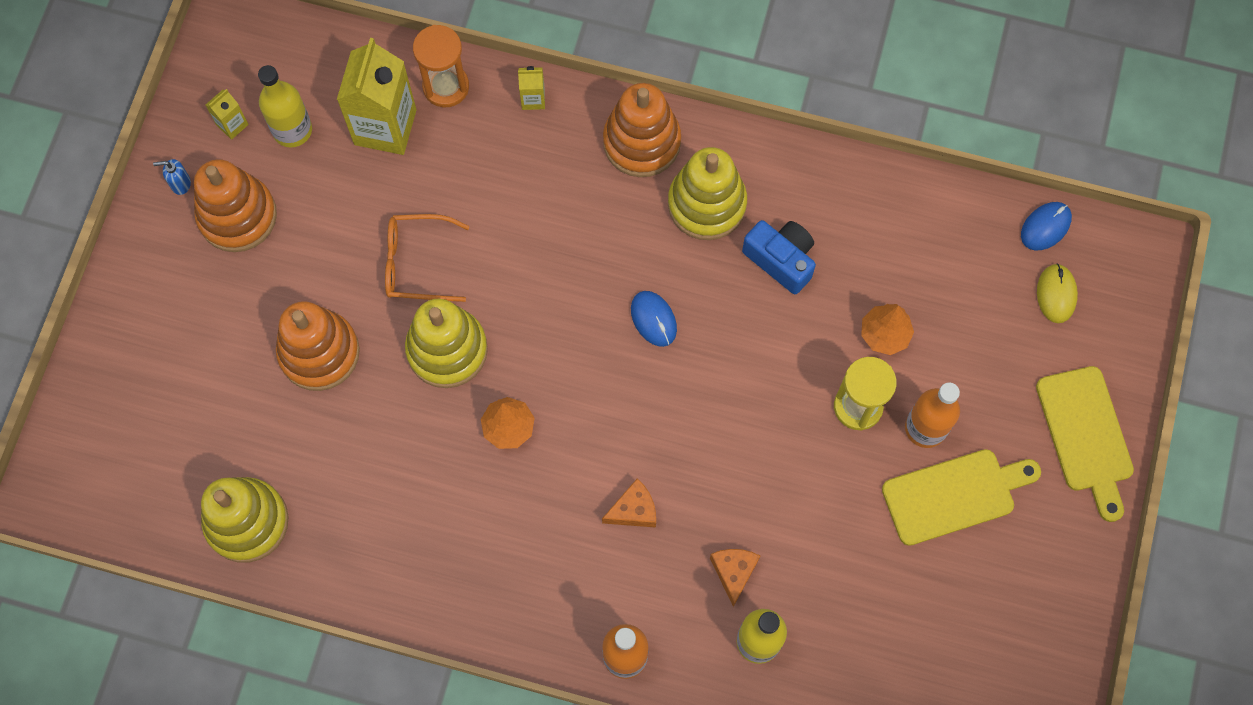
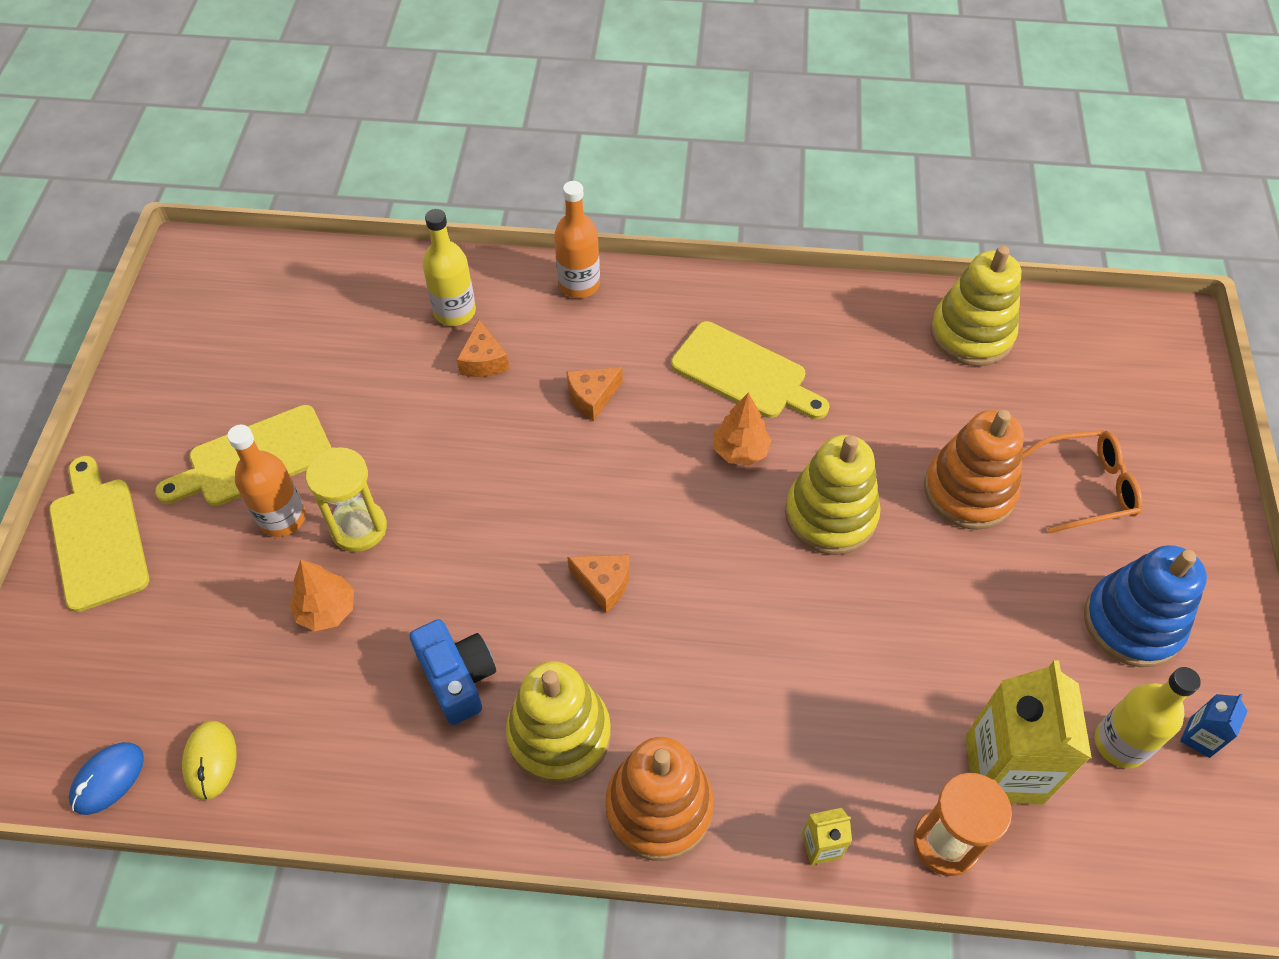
camera: 170 degrees right, 15 degrees down
blue soap dispenser [153,159,191,195] -> none
orange stacking toy [194,159,277,252] -> blue stacking toy [1084,545,1207,667]
yellow carton [206,89,248,140] -> blue carton [1180,694,1248,758]
orange glasses [385,214,470,302] -> orange glasses moved to [1022,430,1143,534]
blue mouse [631,291,677,347] -> orange cheese [567,554,630,613]
blue camera [742,220,816,294] -> blue camera turned 150 degrees counterclockwise [409,619,496,725]
yellow mouse [1037,263,1078,323] -> yellow mouse moved to [182,721,237,800]
none -> yellow cutting board [671,321,829,419]

